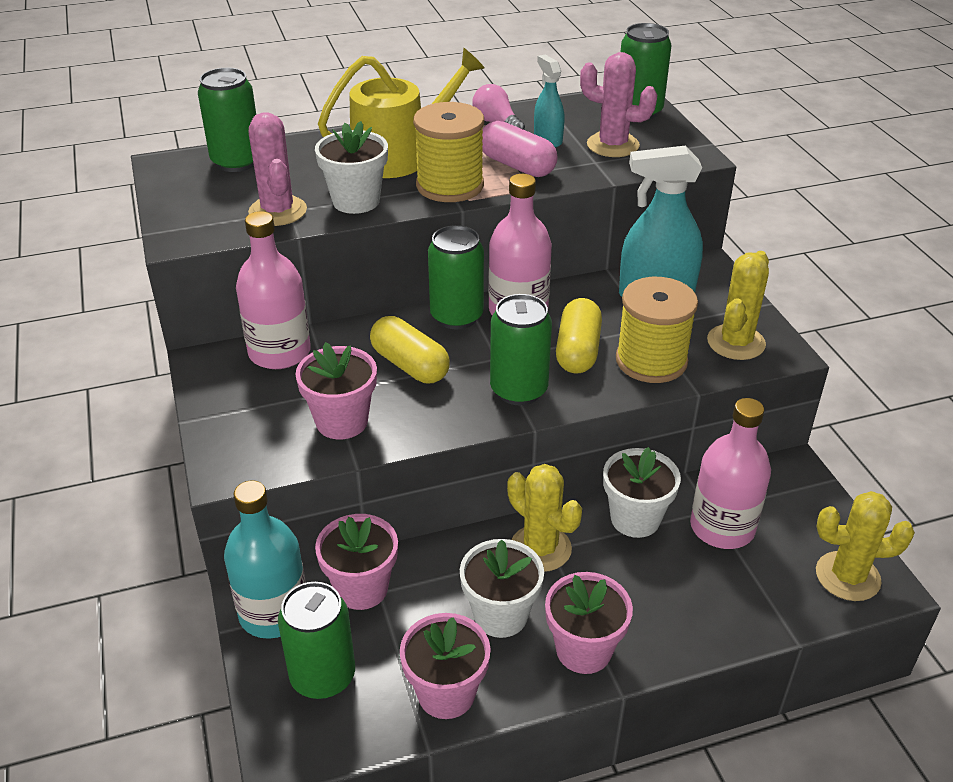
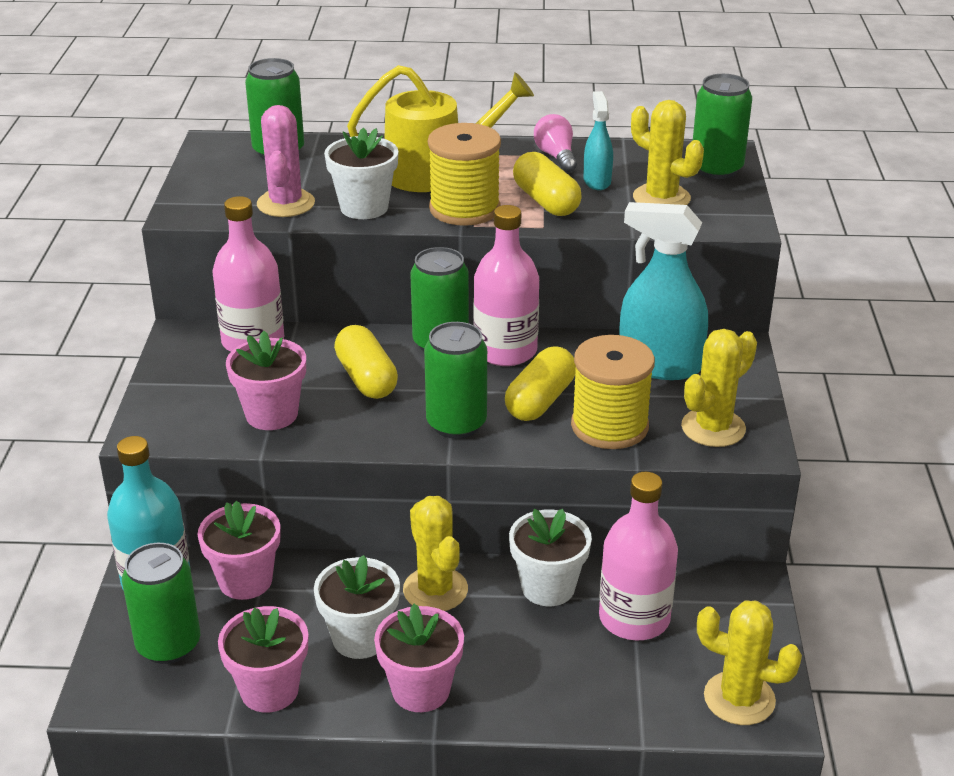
camera: 20 degrees right, 5 degrees down
pink capsule [482,121,558,177] -> yellow capsule [513,152,582,216]
pink cactus [580,52,657,157] -> yellow cactus [631,100,704,205]

